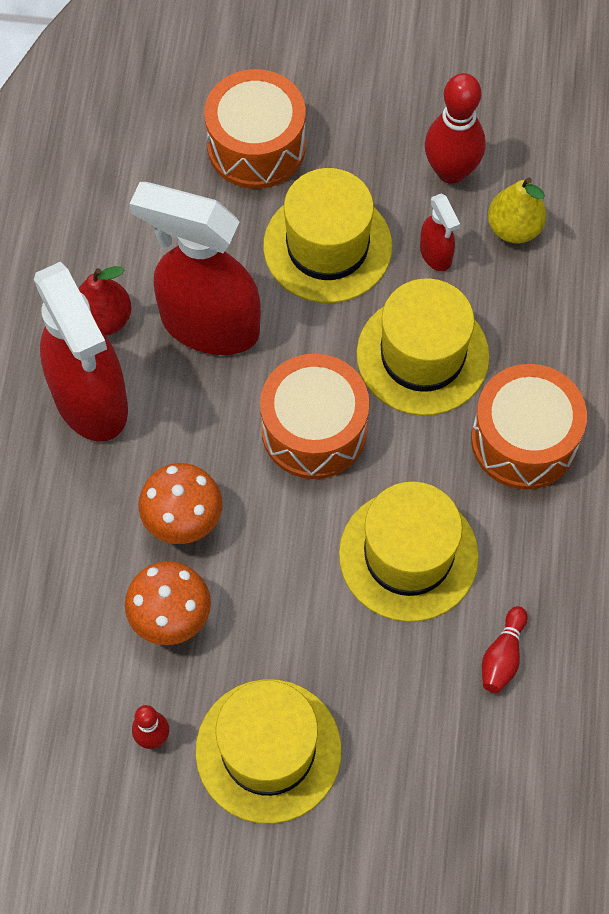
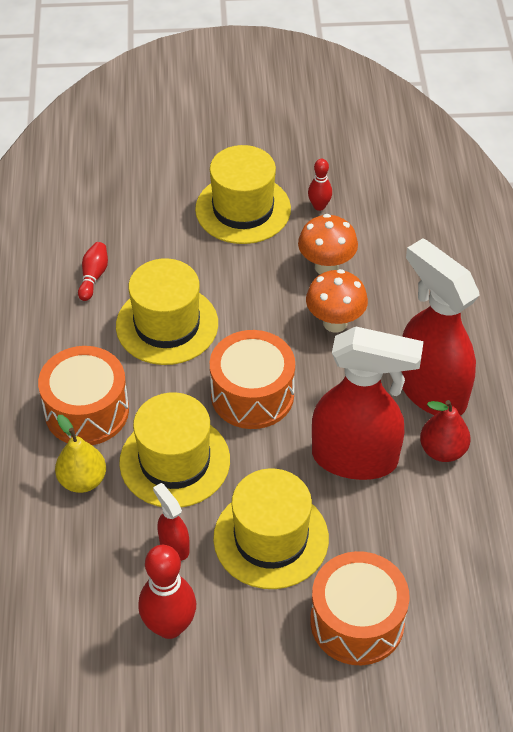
camera: 170 degrees right, 15 degrees down
yellow pear [488,178,547,243] -> yellow pear moved to [55,415,106,493]

